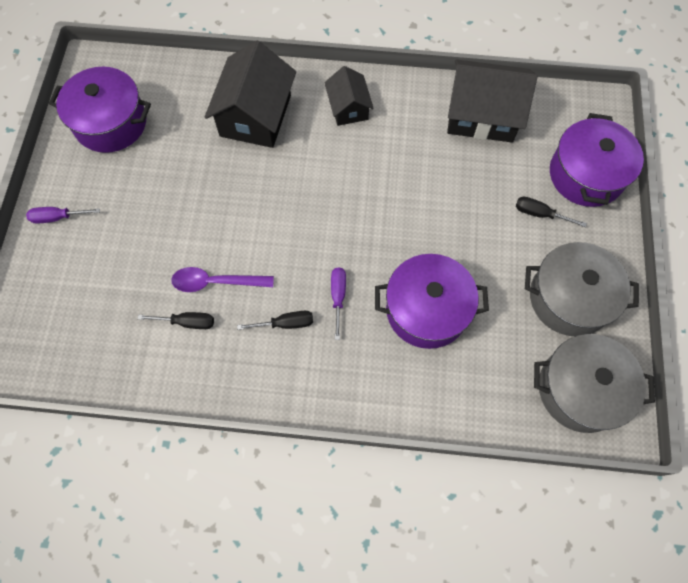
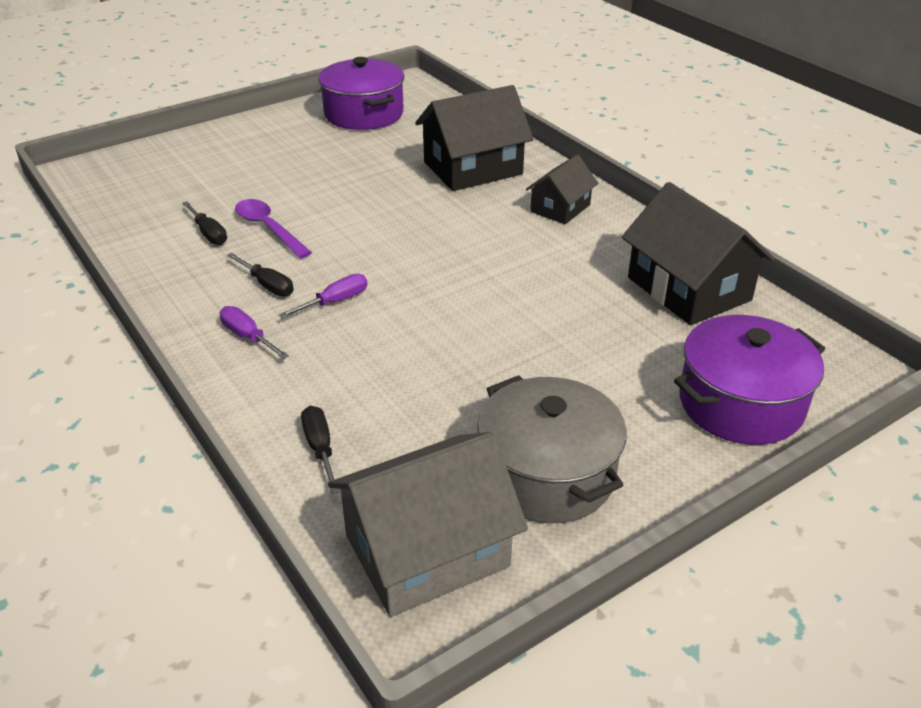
camera: 50 degrees right, 30 degrees down
purple screwdriver [26,207,100,224] -> purple screwdriver moved to [220,306,289,359]
purple pot [375,254,489,349] -> none
black screwdriver [516,197,587,227] -> black screwdriver moved to [301,406,340,494]
grey pot [534,334,655,433] -> grey house [328,432,528,617]

